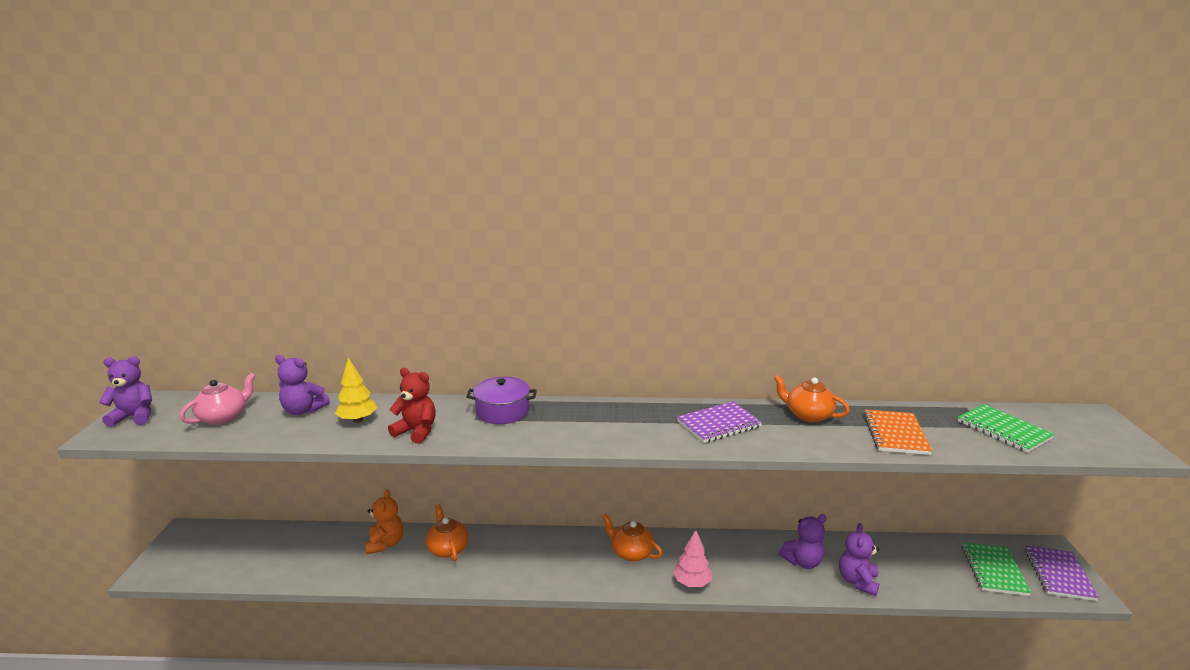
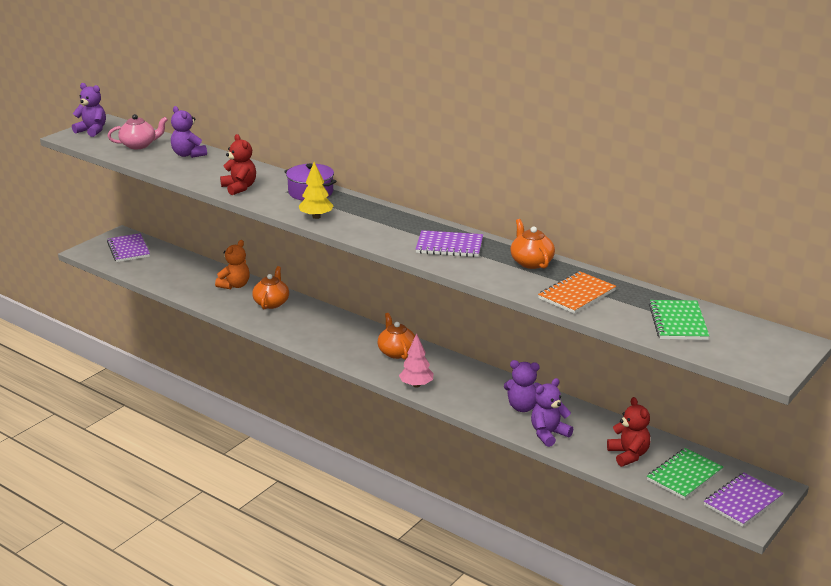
camera: 35 degrees right, 5 degrees up
yellow tree [335,358,377,423] -> yellow tree moved to [299,162,334,219]
none -> purple notebook [107,233,150,262]
none -> red teddy bear [607,397,650,467]

